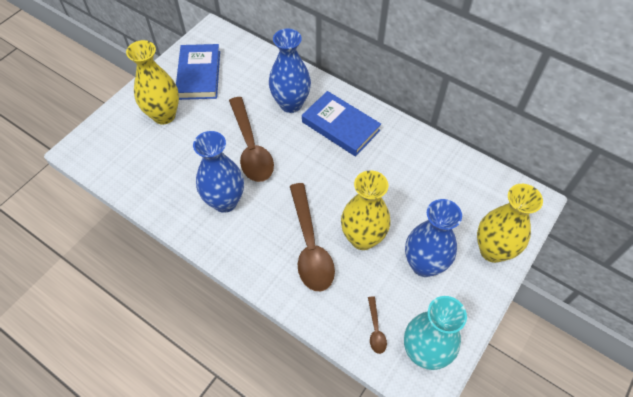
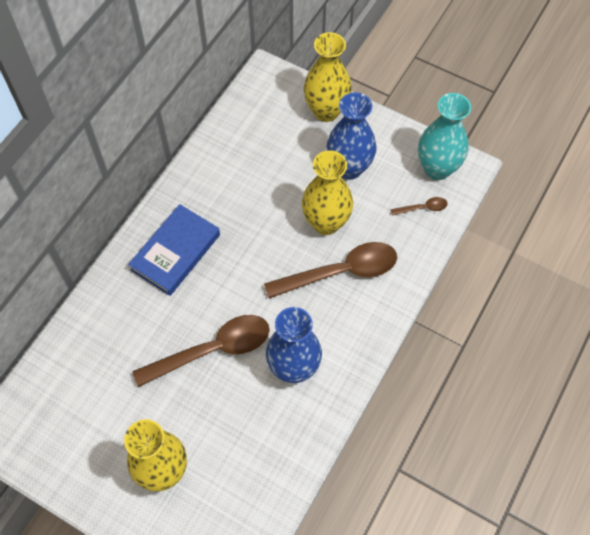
camera: 95 degrees left, 5 degrees up
blue book [176,44,220,100] -> none
blue vase [269,29,311,113] -> none

